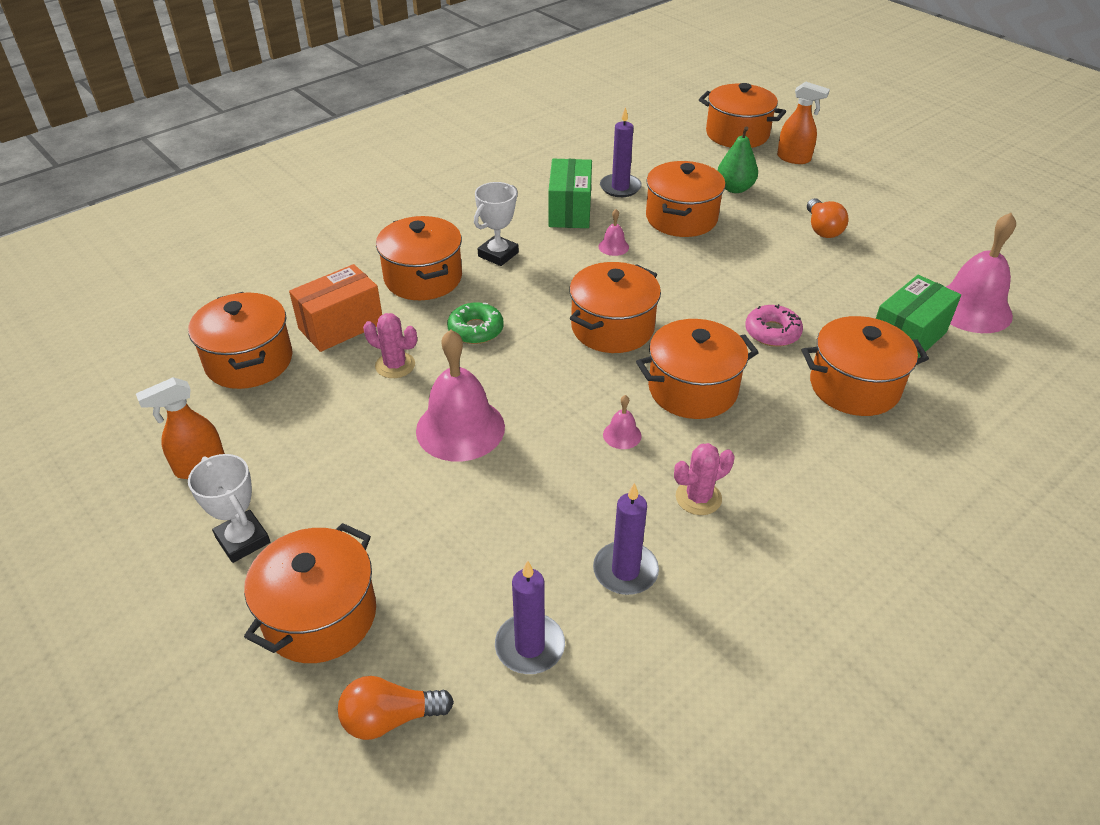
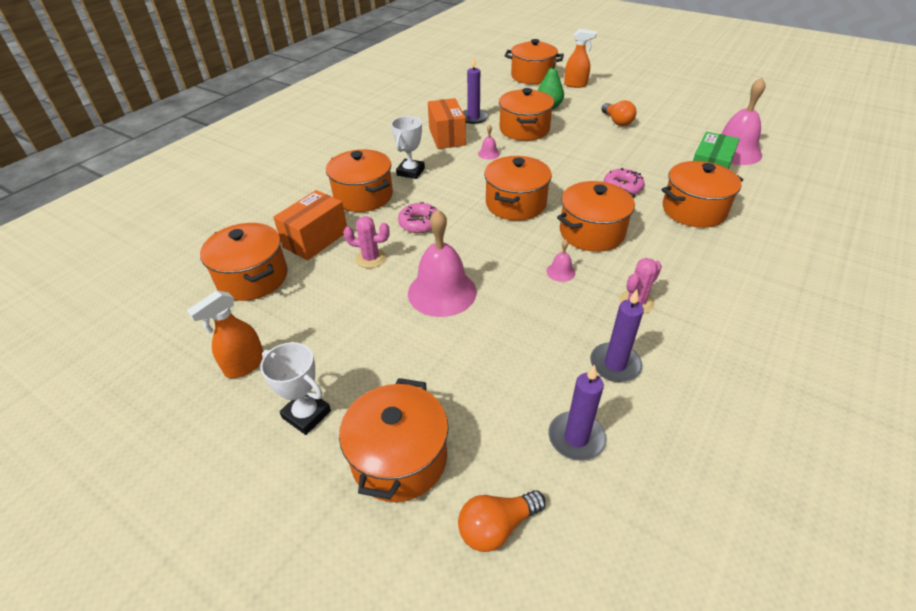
camera: 15 degrees left, 0 degrees up
green donut [447,302,504,344] -> pink donut [398,202,437,233]
green box [548,159,592,228] -> orange box [428,98,466,149]

